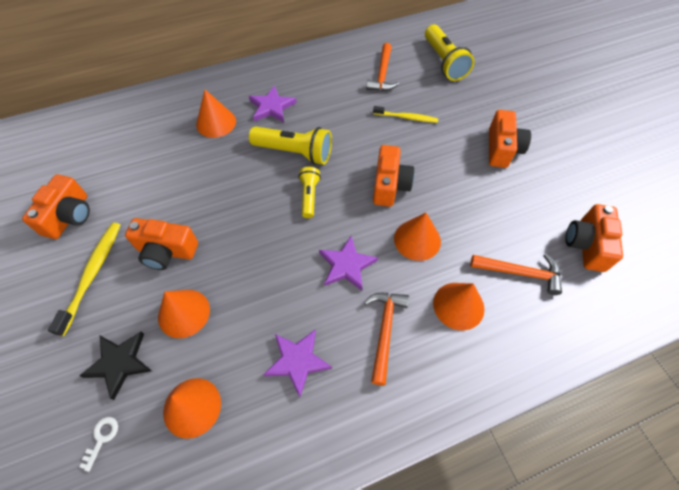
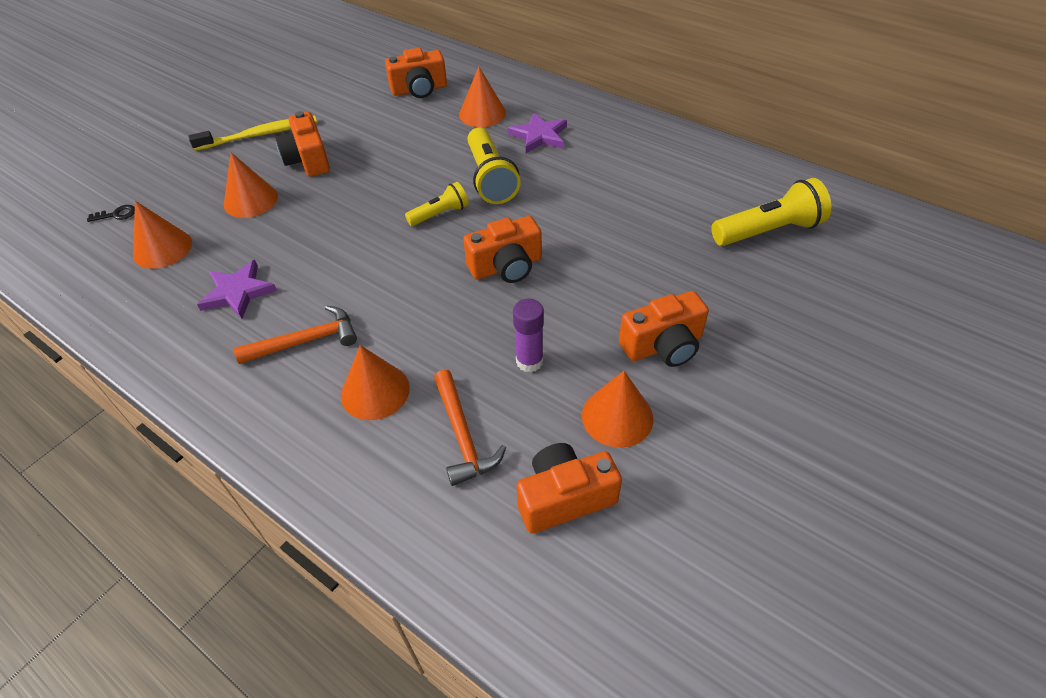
camera: 60 degrees right, 10 degrees down
orange camera [22,174,90,239] -> orange camera moved to [385,48,447,98]
black star [79,332,152,400] -> none
white key [79,417,118,472] -> black key [87,205,135,222]
purple star [319,236,378,291] -> none
orange hammer [366,43,399,91] -> none
yellow toothbrush [373,106,438,123] -> none
orange cone [394,213,441,261] -> orange cone moved to [582,371,653,448]
yellow flashlight [425,25,474,81] -> yellow flashlight turned 150 degrees counterclockwise [711,178,831,246]
none -> purple glue stick [513,299,544,372]

